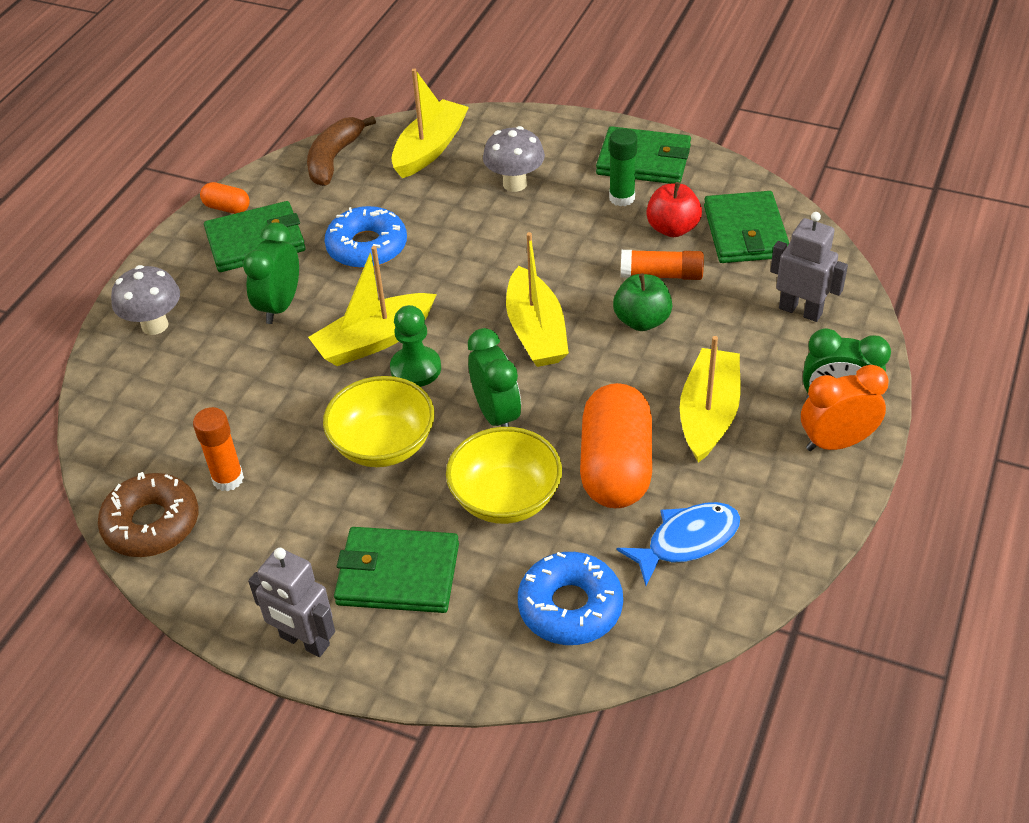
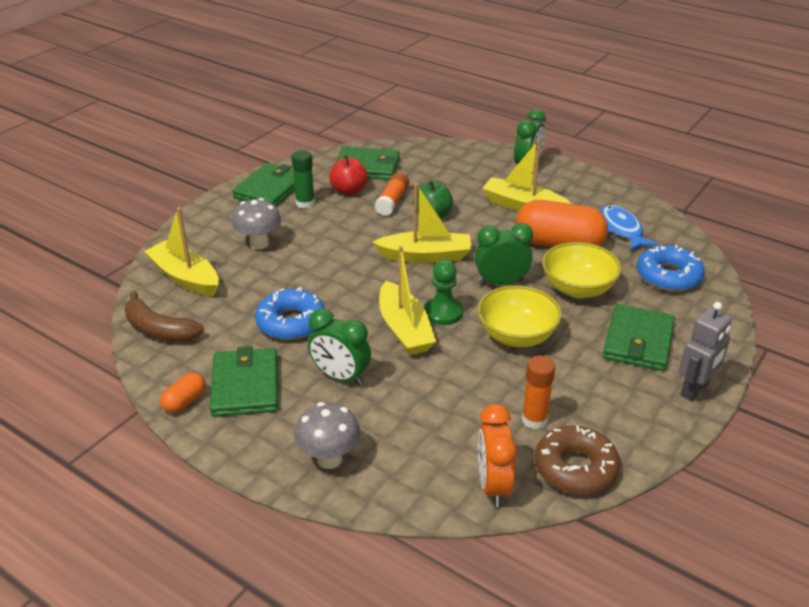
camera: 80 degrees left, 10 degrees down
grey robot [770,212,848,322] -> none
orange clock [801,365,889,451] -> orange clock moved to [478,404,517,507]

